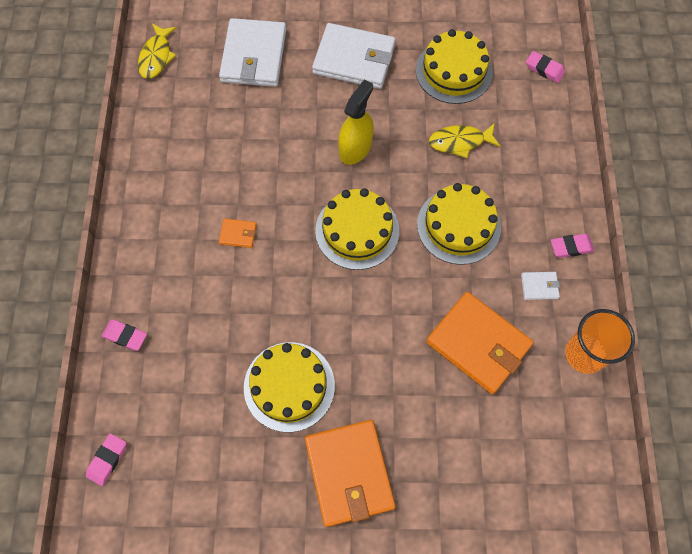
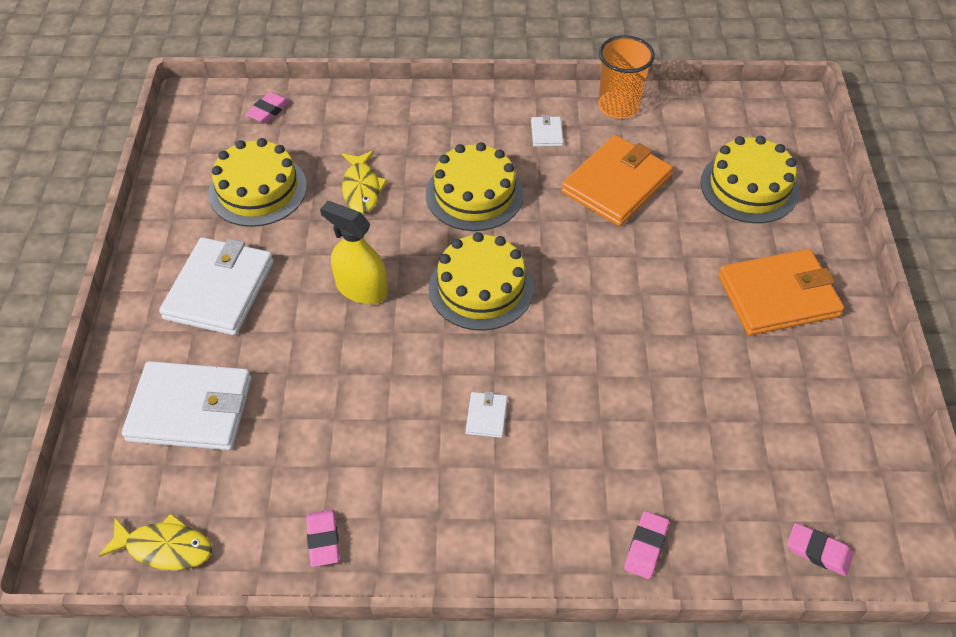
camera: 90 degrees left, 15 degrees down
orange wallet [219,219,257,248] -> white wallet [466,391,508,438]
yellow cake [244,342,335,432] -> yellow cake moved to [701,136,799,223]
pink eraser [551,234,594,258] -> pink eraser moved to [306,509,339,567]

